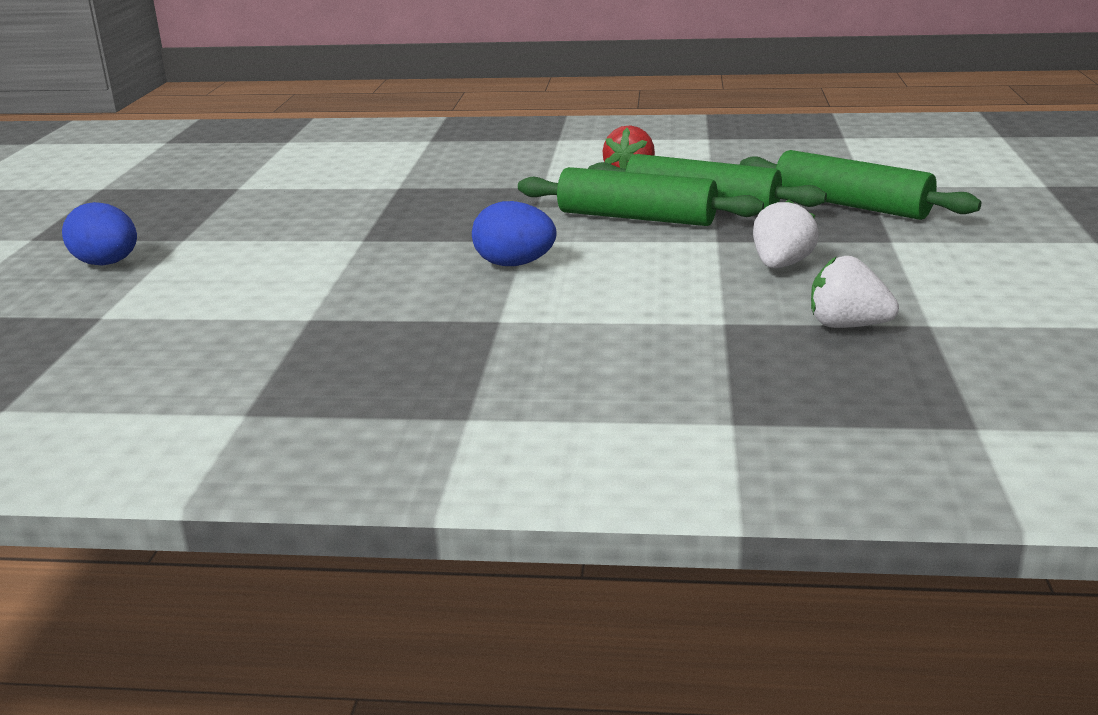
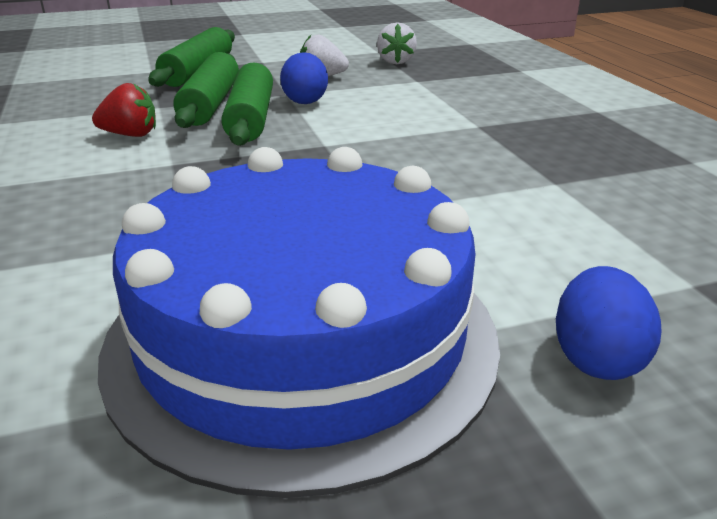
camera: 115 degrees left, 5 degrees up
blue egg [472,201,557,266] -> blue egg moved to [280,52,328,104]
none -> blue cake [98,147,500,498]

